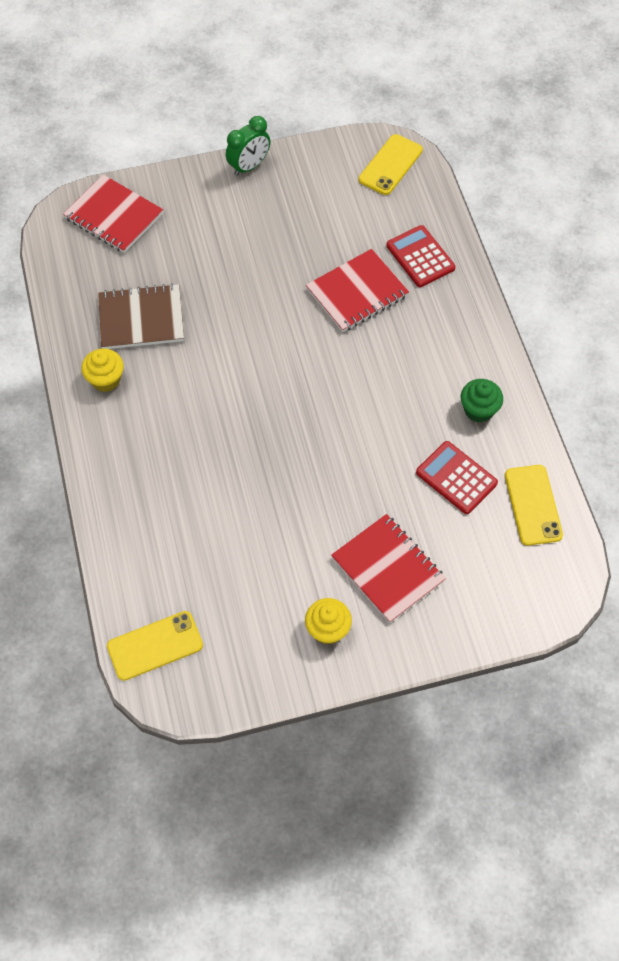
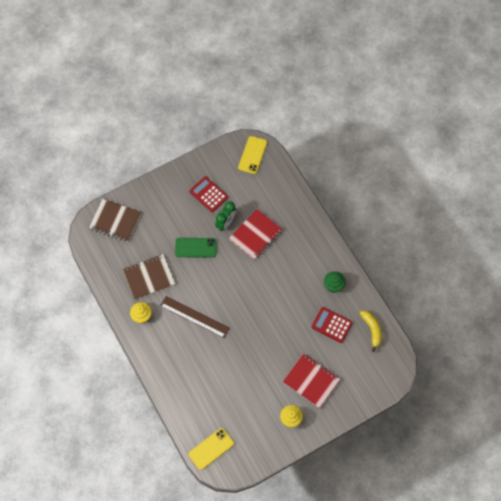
camera: 15 degrees left, 5 degrees up
red notebook [63,175,163,253] -> brown notebook [89,199,141,242]
green clock [226,116,270,176] -> green clock moved to [215,201,236,231]
red calculator [386,225,456,287] -> red calculator moved to [190,177,228,212]
yellow phone [505,465,563,546] -> yellow banana [360,310,382,352]
none -> brown ruler [160,296,230,338]
none -> green phone [175,238,217,258]

